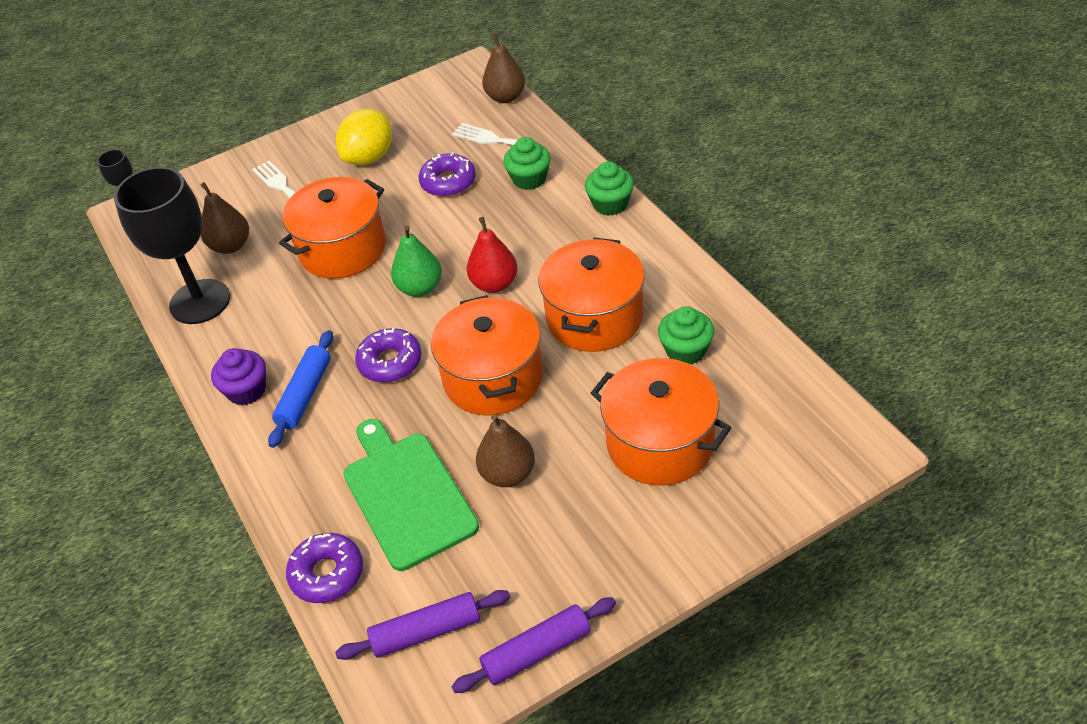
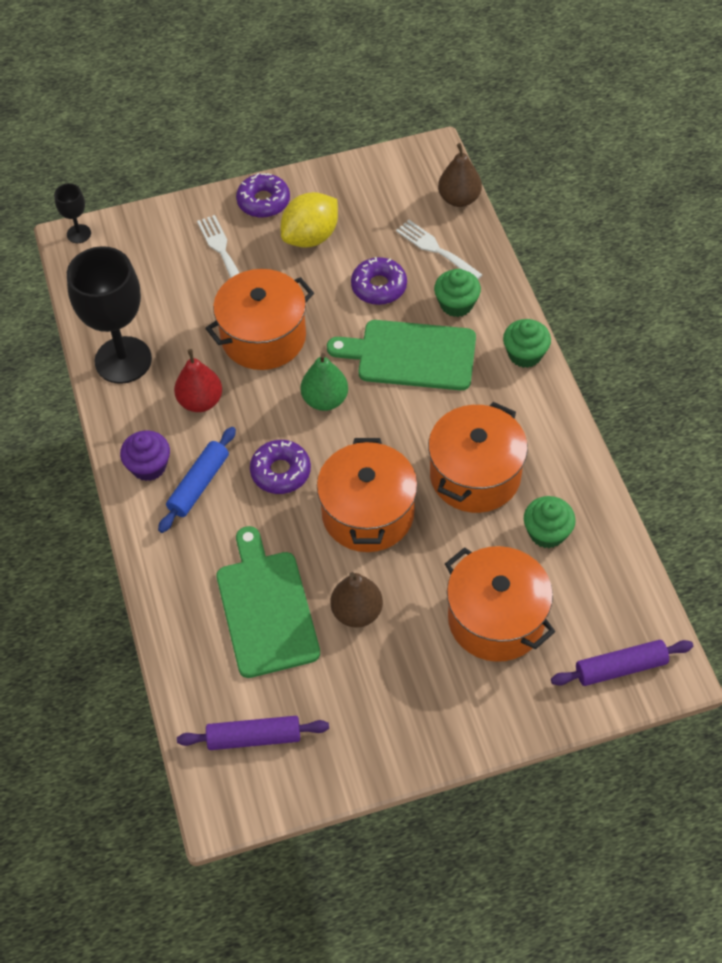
camera: 10 degrees right, 10 degrees up
brown pear [201,182,249,254] -> none
purple donut [286,533,363,603] -> purple donut moved to [236,173,290,218]
purple rolling pin [451,597,616,693] -> purple rolling pin moved to [551,640,693,686]
red pear [467,217,518,293] -> red pear moved to [174,349,222,412]
none -> green cutting board [327,320,476,390]

